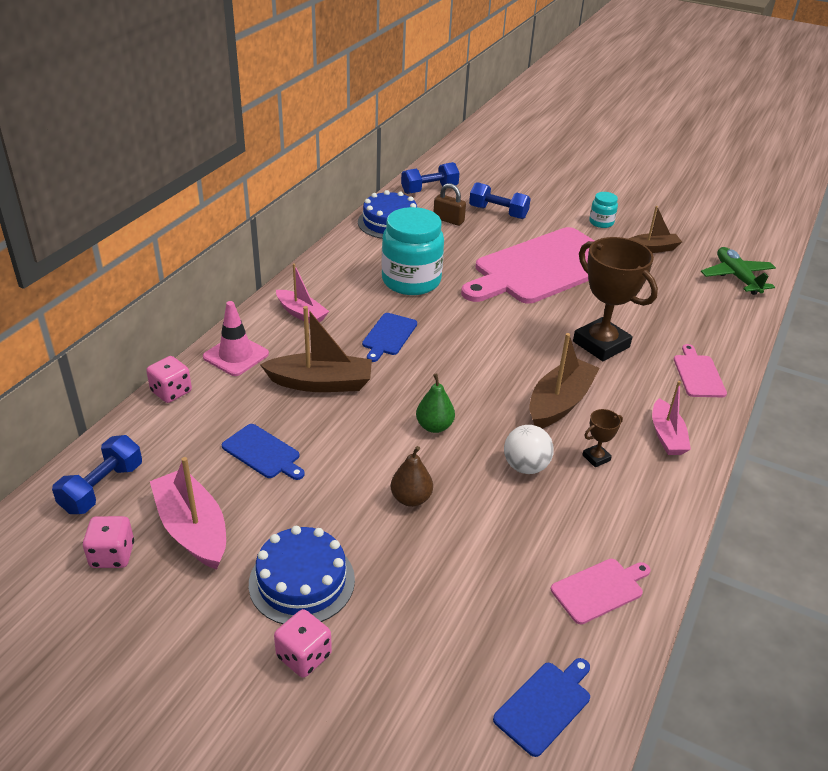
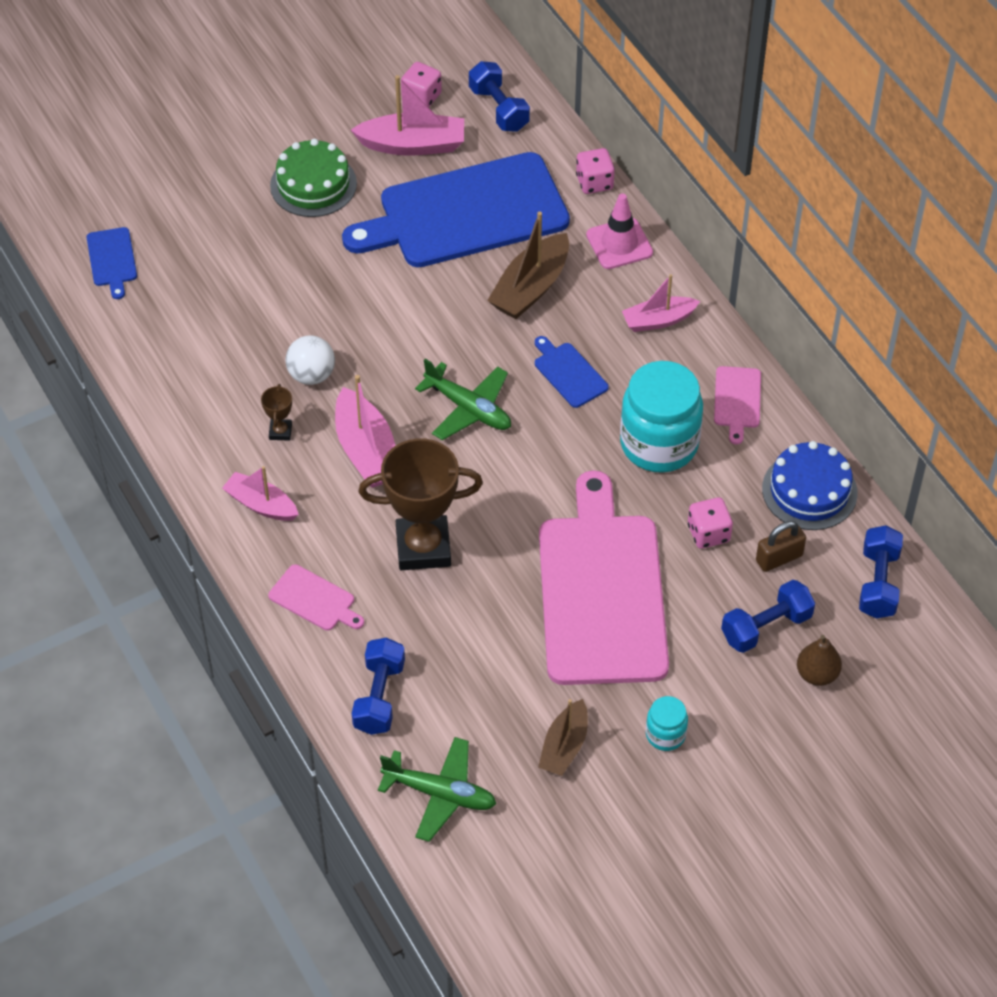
camera: 125 degrees right, 15 degrees up
blue cutting board [222,424,305,480] -> blue cutting board [342,152,570,267], size x2.49
blue cake [249,526,355,624] -> green cake [270,139,357,217]
pink dice [274,609,332,678] -> pink dice moved to [688,497,733,549]
brown pear [391,446,433,507] -> brown pear moved to [797,635,842,686]
green pear [416,373,455,433] -> none
brown boat [529,333,599,428] -> pink boat [335,375,395,488]
pink cutting board [551,559,651,624] -> pink cutting board moved to [714,366,761,444]
none -> blue dumbbell [352,638,405,735]
none -> green plane [415,358,511,440]

